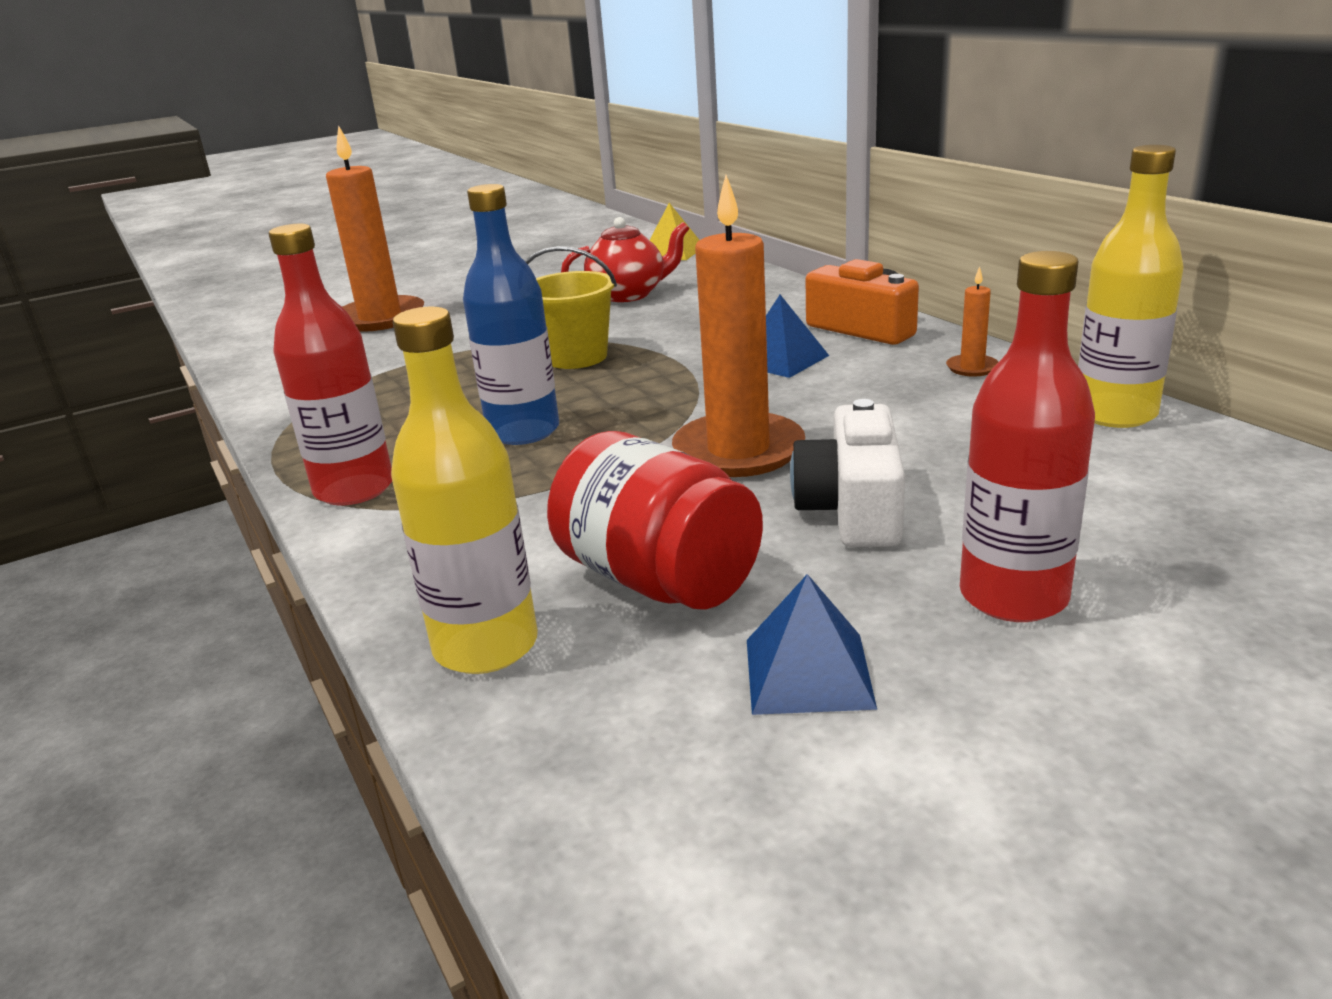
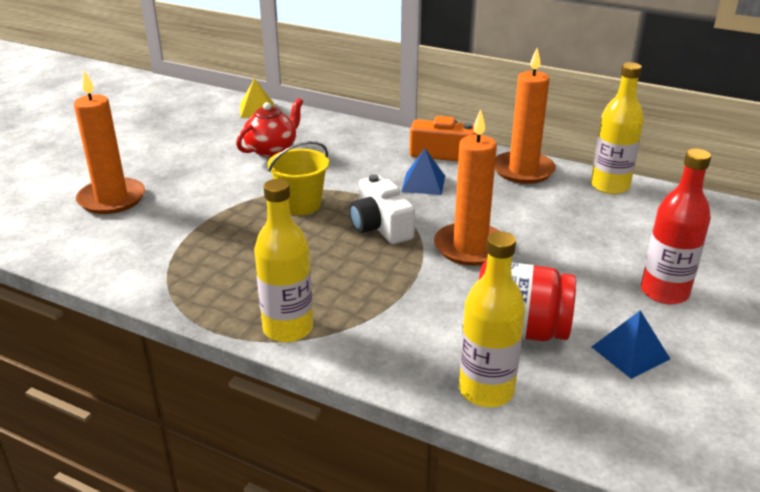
camera: 35 degrees left, 5 degrees up
red bottle [269,224,392,505] -> yellow bottle [254,179,313,342]
blue bottle [463,184,559,445] -> none
white camera [790,399,905,547] -> white camera moved to [349,174,415,244]
orange candle [946,266,998,377] -> orange candle [495,48,556,184], size x2.29

